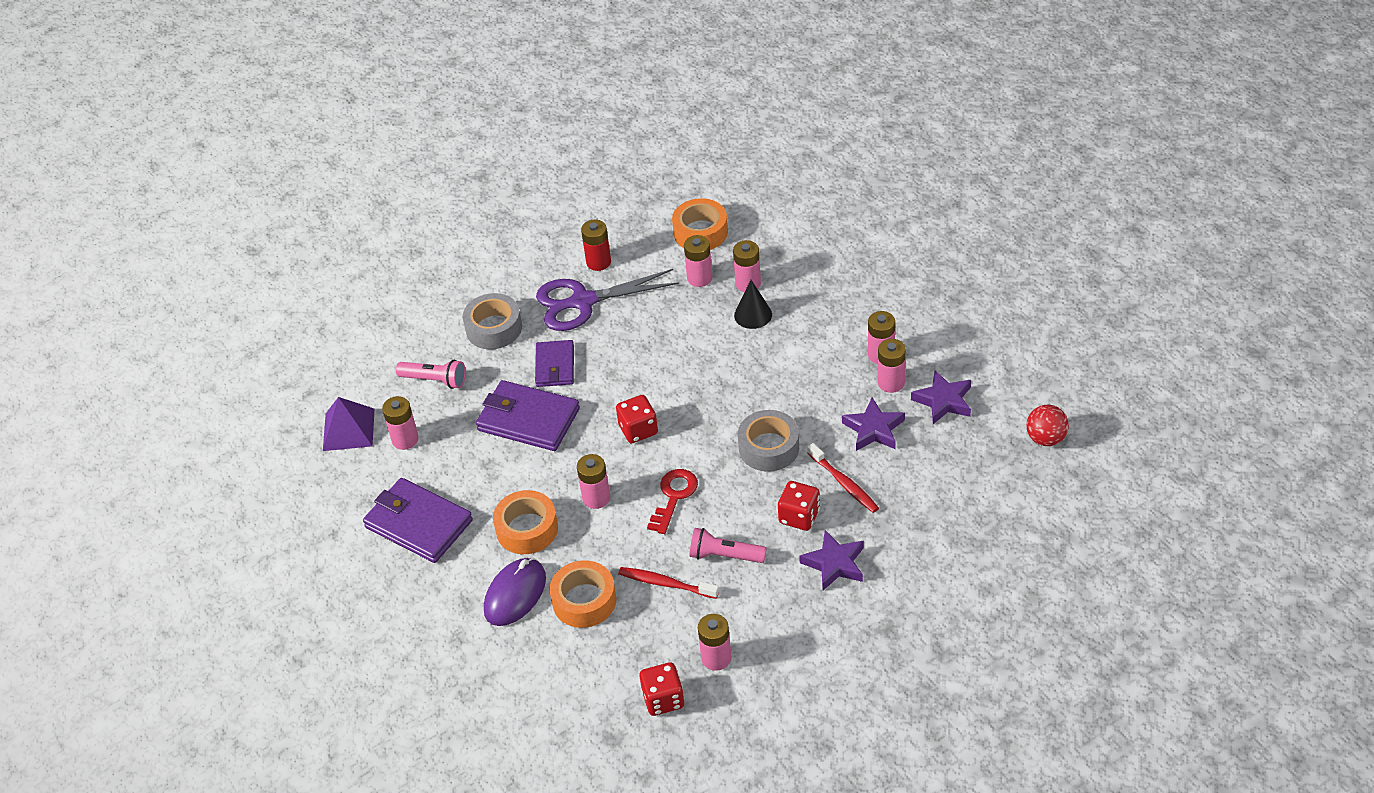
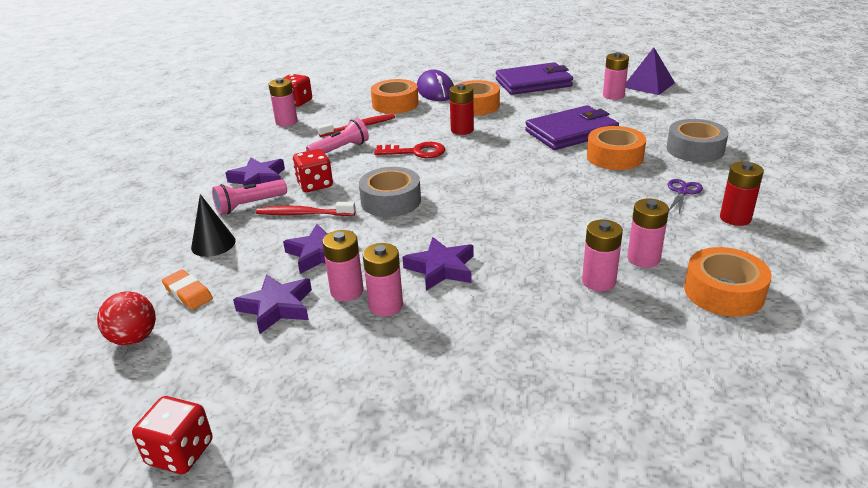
camera: 130 degrees right, 15 degrees down
pink flashlight [396,360,466,389] -> pink flashlight moved to [212,179,287,215]
purple wallet [535,340,574,387] -> orange tape [587,126,646,170]
purple scissors [536,269,679,331] -> purple scissors [668,179,703,215], size x0.44
pink battery [577,454,610,509] -> red battery [449,84,474,135]
red dice [616,395,658,443] -> red dice moved to [132,396,213,474]
red key [647,469,698,534] -> red key turned 60 degrees counterclockwise [374,142,445,158]
black cone [734,280,772,329] -> black cone moved to [191,194,236,257]
none -> orange eraser [162,270,213,310]
none -> purple star [402,237,474,291]

